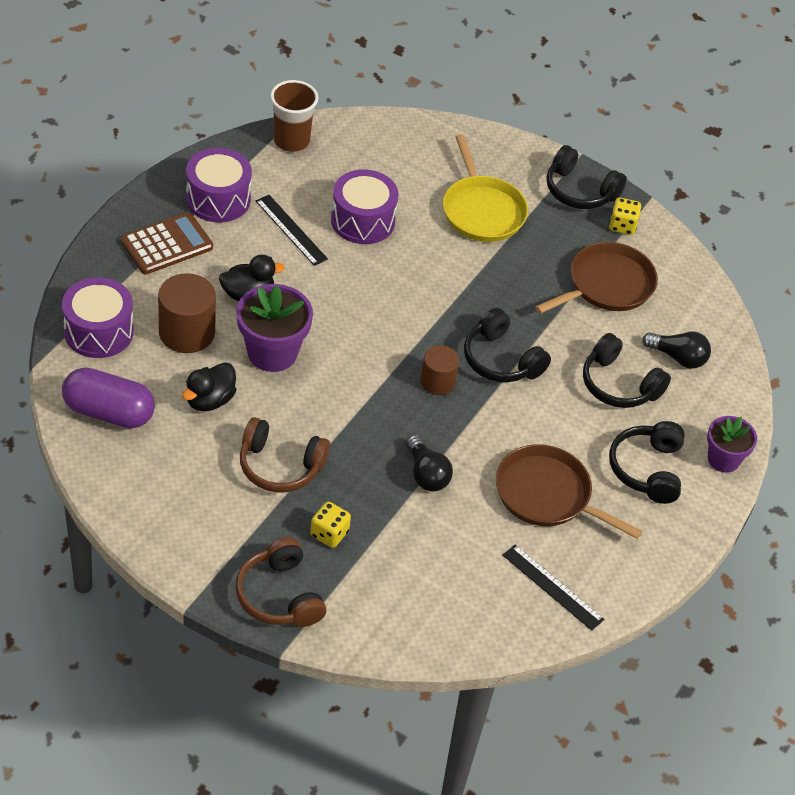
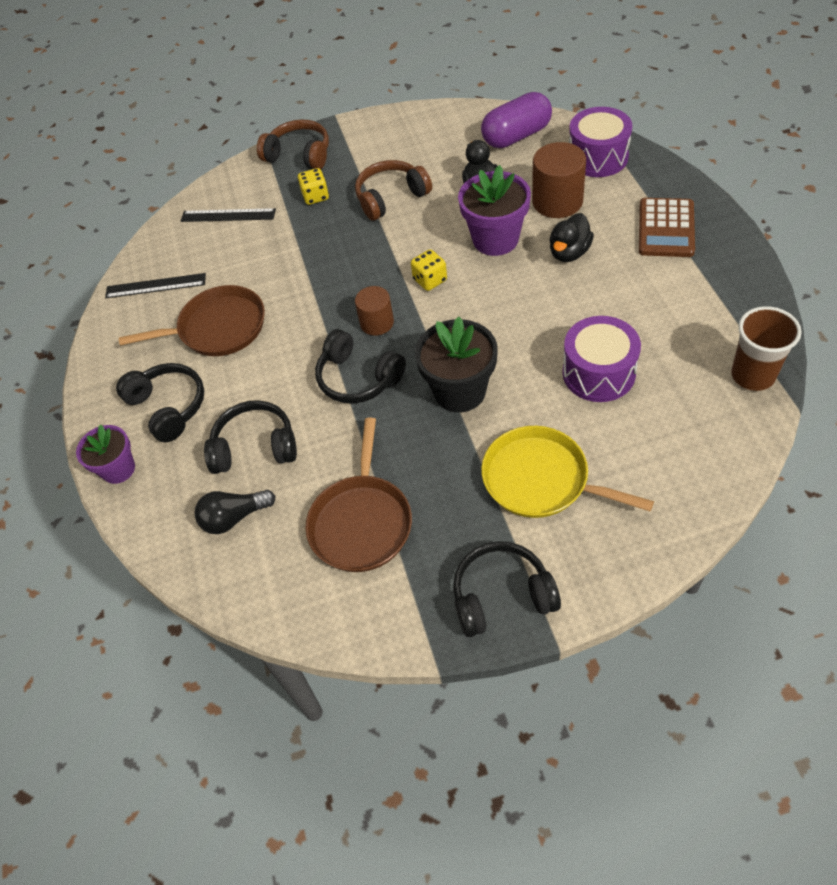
camera: 145 degrees right, 5 degrees up
purple drum [186,148,252,222] -> none
black ruler [256,195,328,266] -> black ruler moved to [181,208,276,222]
black light bulb [406,435,453,491] -> none
black headphones [464,308,551,382] -> black headphones turned 150 degrees counterclockwise [315,329,406,404]
yellow dice [609,198,641,235] -> yellow dice moved to [411,249,447,291]
none -> black flower pot [415,317,498,413]

